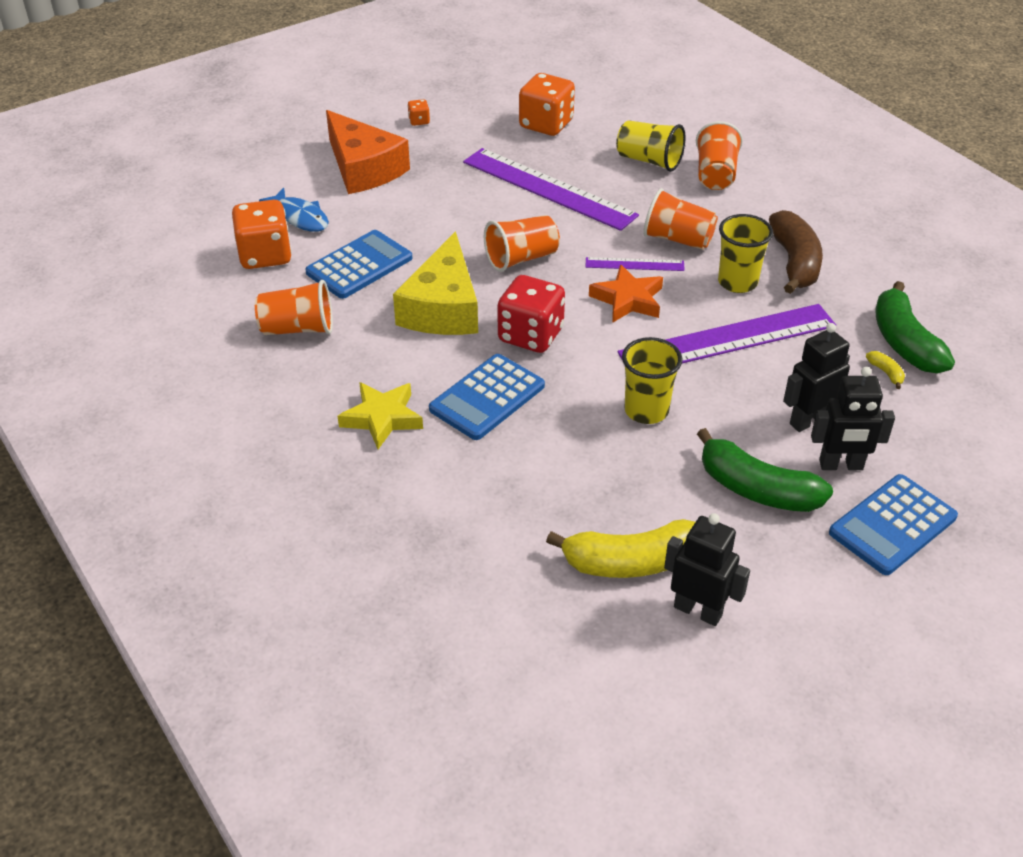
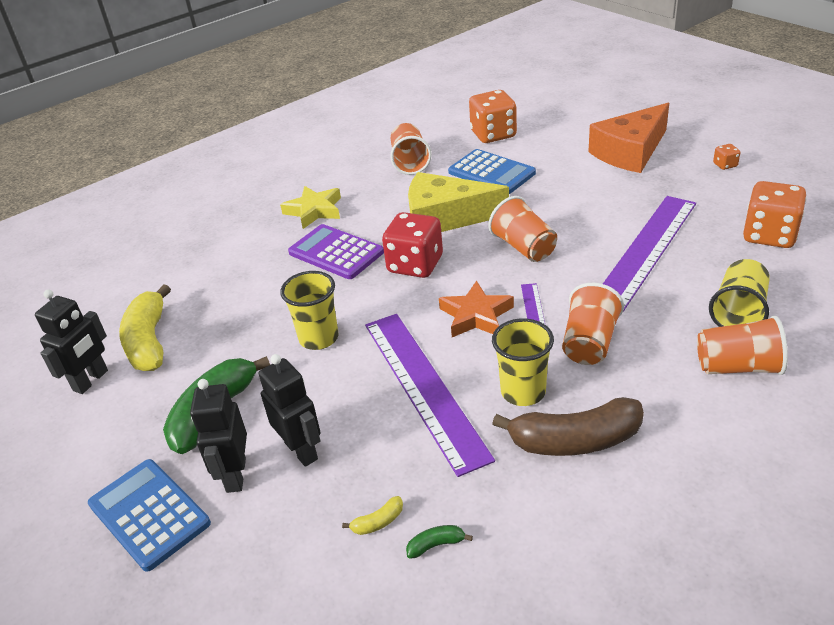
camera: 90 degrees right, 5 degrees down
blue fish [259,188,329,232] -> none
blue calculator [429,354,545,440] -> purple calculator [288,224,384,279]
green banana [875,281,955,374] -> green banana [406,525,473,559], size x0.41

